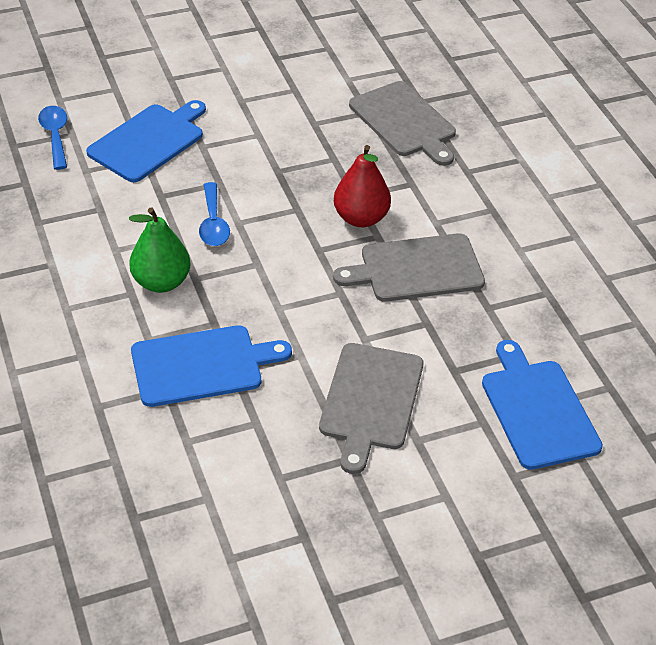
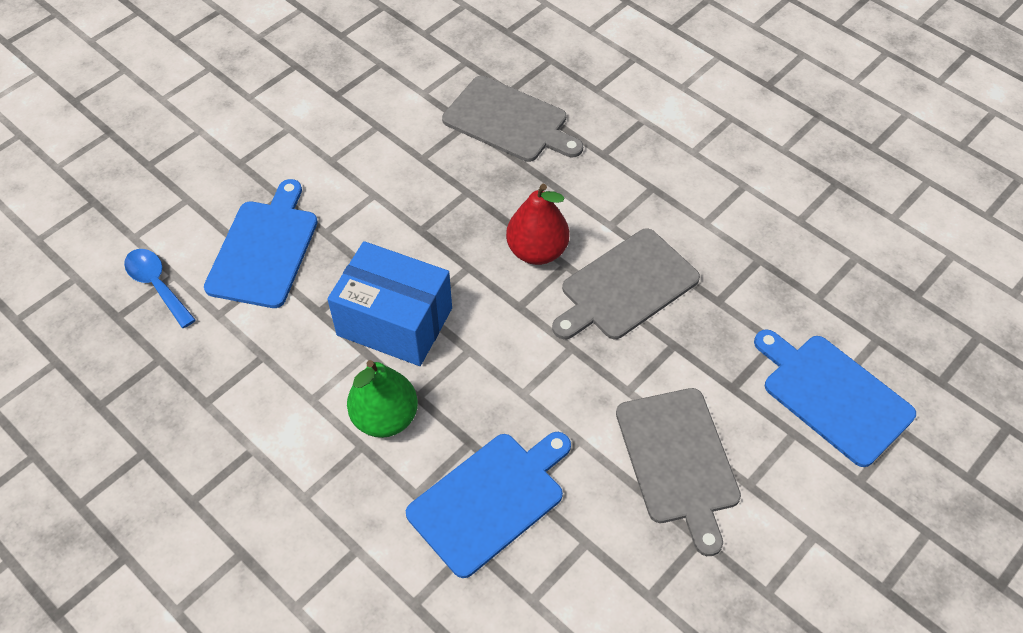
camera: 25 degrees left, 10 degrees up
blue spoon [199,182,230,246] -> blue box [327,241,452,366]

